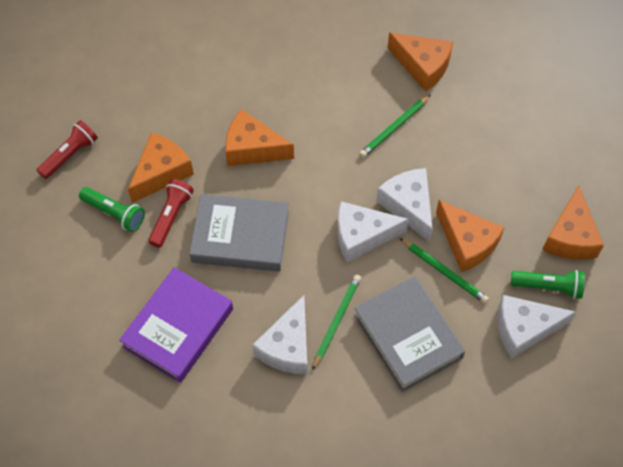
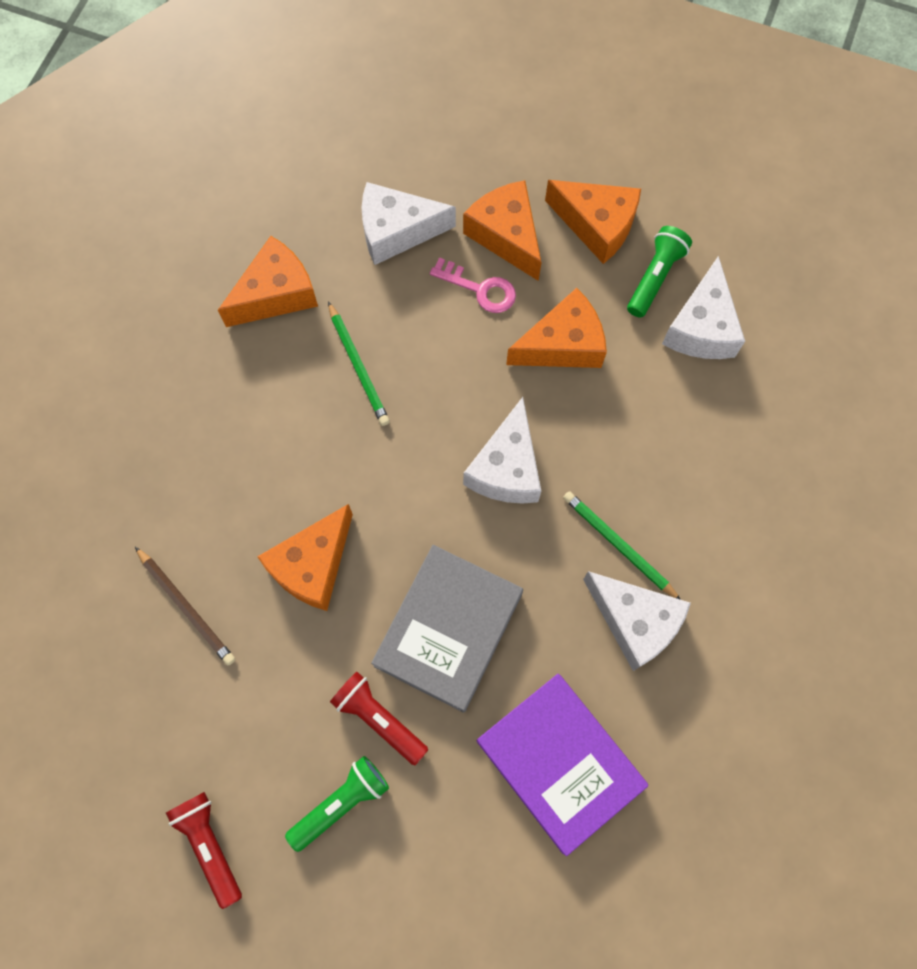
camera: 70 degrees left, 10 degrees up
orange cheese [128,132,194,203] -> orange cheese moved to [463,180,541,281]
grey book [354,276,465,392] -> none
white cheese [376,168,433,242] -> white cheese moved to [362,182,456,265]
green pencil [399,238,489,304] -> none
none -> brown pencil [135,547,235,665]
none -> pink key [430,257,516,313]

